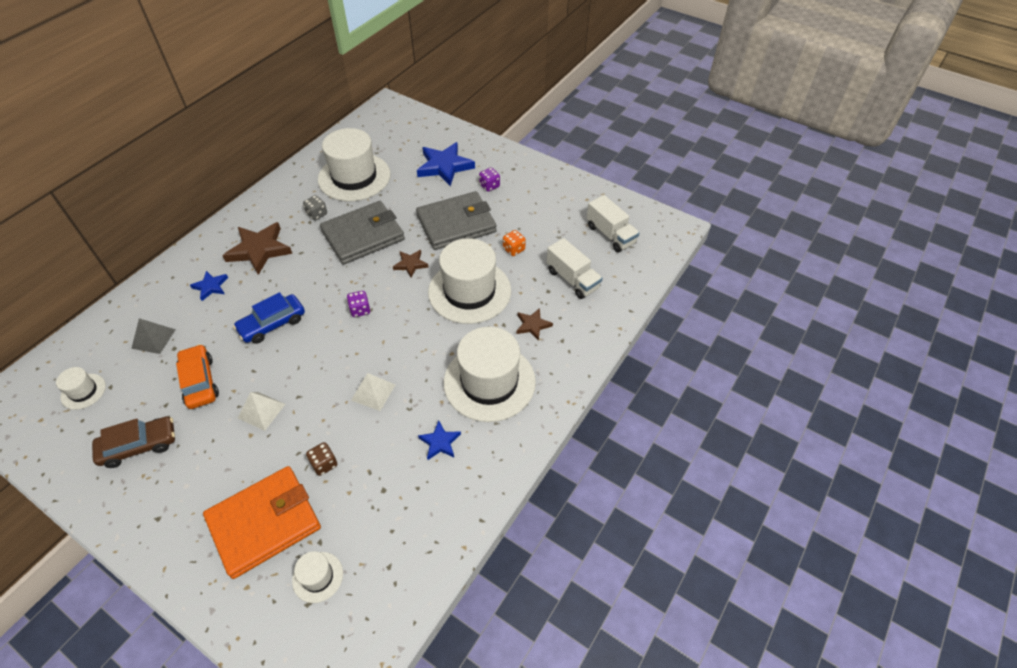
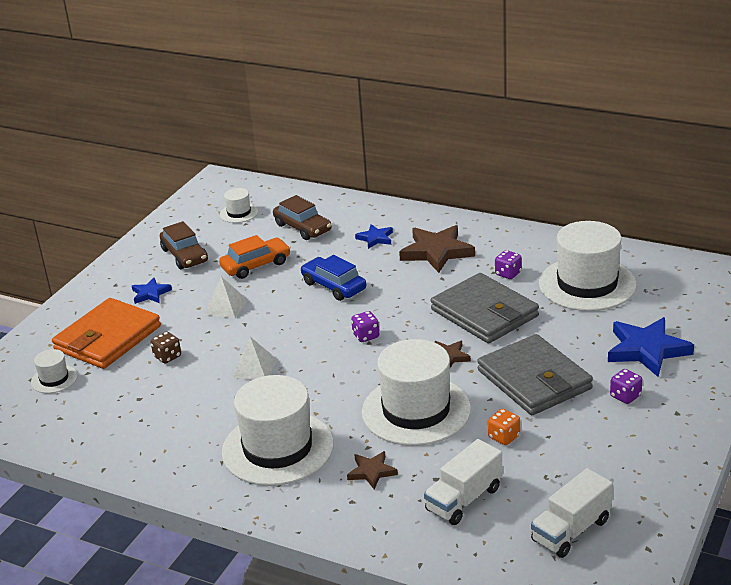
camera: 85 degrees right, 20 degrees down
grey pyramid [131,318,176,354] -> brown car [273,195,332,240]
orange wallet [203,466,321,579] -> orange wallet turned 75 degrees clockwise [52,298,161,369]
grey dice [303,195,327,220] -> purple dice [495,250,522,279]
blue star [418,420,461,460] -> blue star moved to [132,278,172,304]

